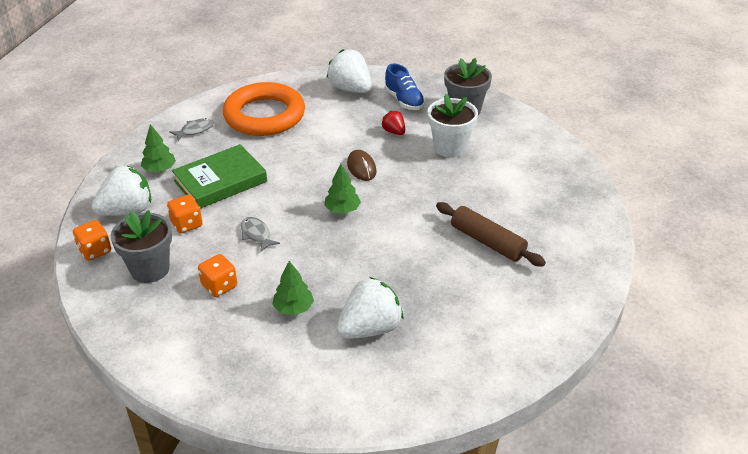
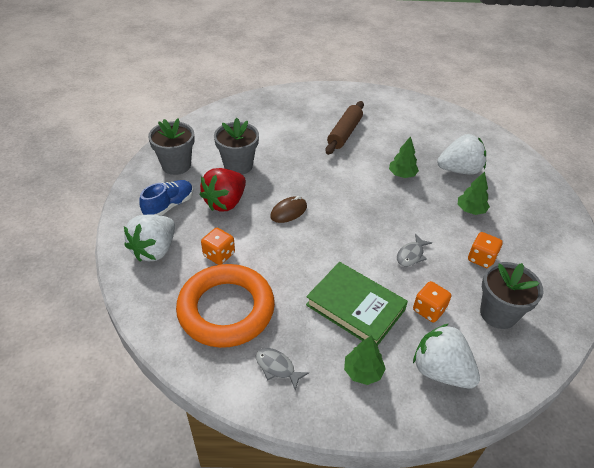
camera: 110 degrees left, 5 degrees up
orange dice [73,220,111,261] -> orange dice moved to [201,228,235,265]
green tree [324,164,361,214] -> green tree moved to [389,136,419,178]
white strawberry [337,277,403,339] -> white strawberry turned 135 degrees clockwise [437,134,486,175]
red strawberry [381,111,405,135] -> red strawberry [199,168,246,211], size x1.93
white flower pot [428,94,478,158] -> grey flower pot [214,118,259,175]

